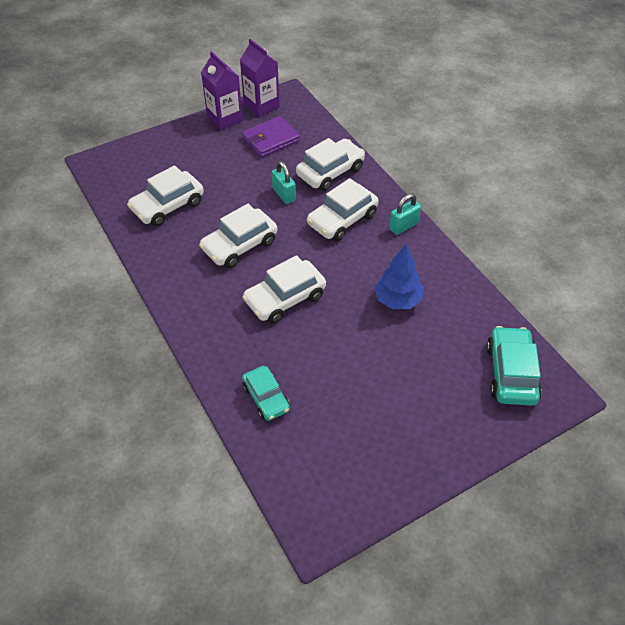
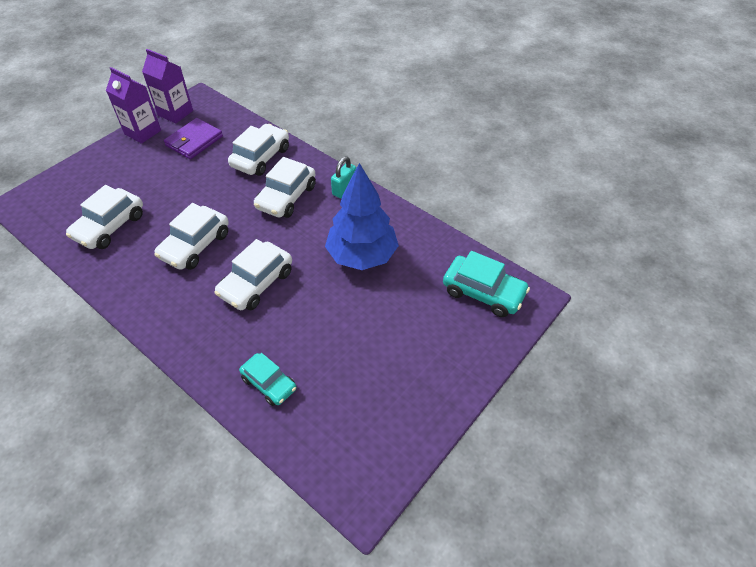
camera: 20 degrees left, 0 degrees up
turquoise padlock [272,161,296,204] -> none
blue tree [374,244,424,309] -> blue tree [325,163,399,270], size x1.53
turquoise car [486,326,542,406] -> turquoise car turned 135 degrees clockwise [443,251,530,317]

